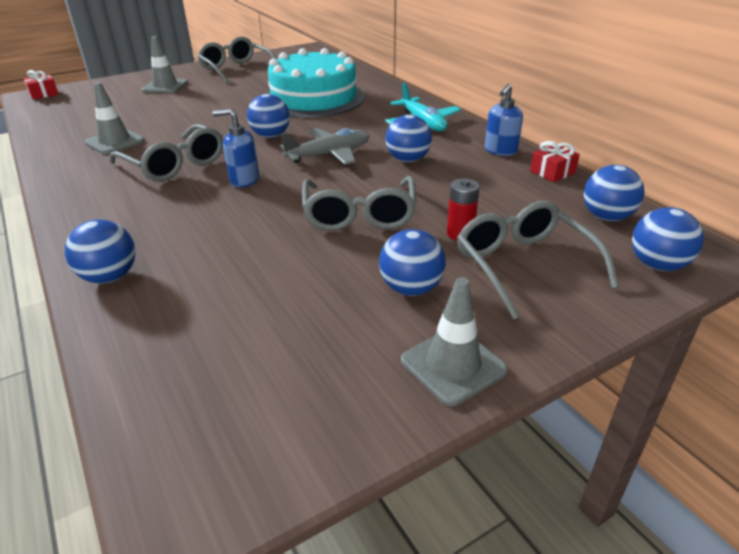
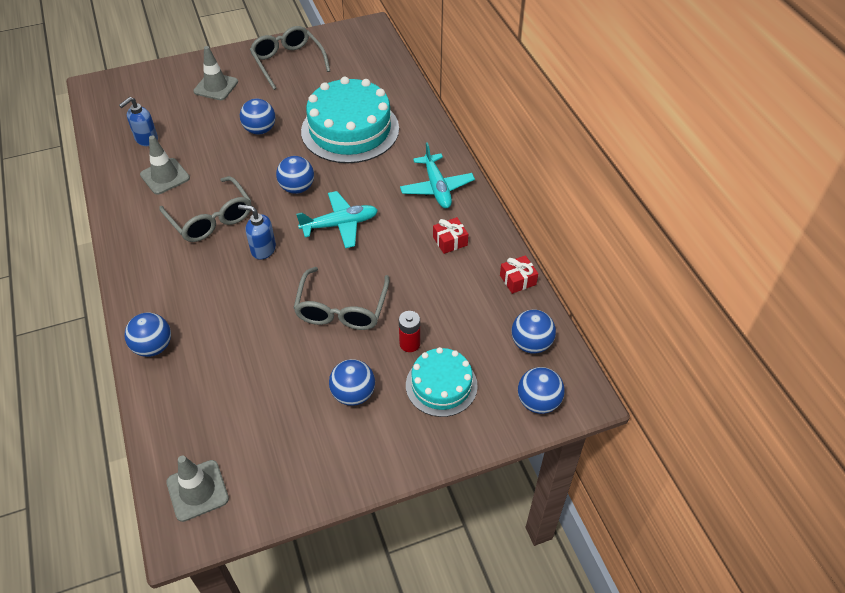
camera: 10 degrees right, 15 degrees up
red gift [23,70,59,100] -> red gift moved to [433,217,468,254]
grey plane [280,128,370,165] -> turquoise plane [296,191,378,248]
blue ball [386,115,432,162] -> blue ball moved to [240,99,275,135]
grey traffic cone [401,277,508,406] -> grey traffic cone moved to [166,456,229,522]
grey glasses [457,200,619,320] -> turquoise cake [406,347,478,417]
blue soap dispenser [485,84,523,156] -> blue soap dispenser moved to [119,97,158,146]

